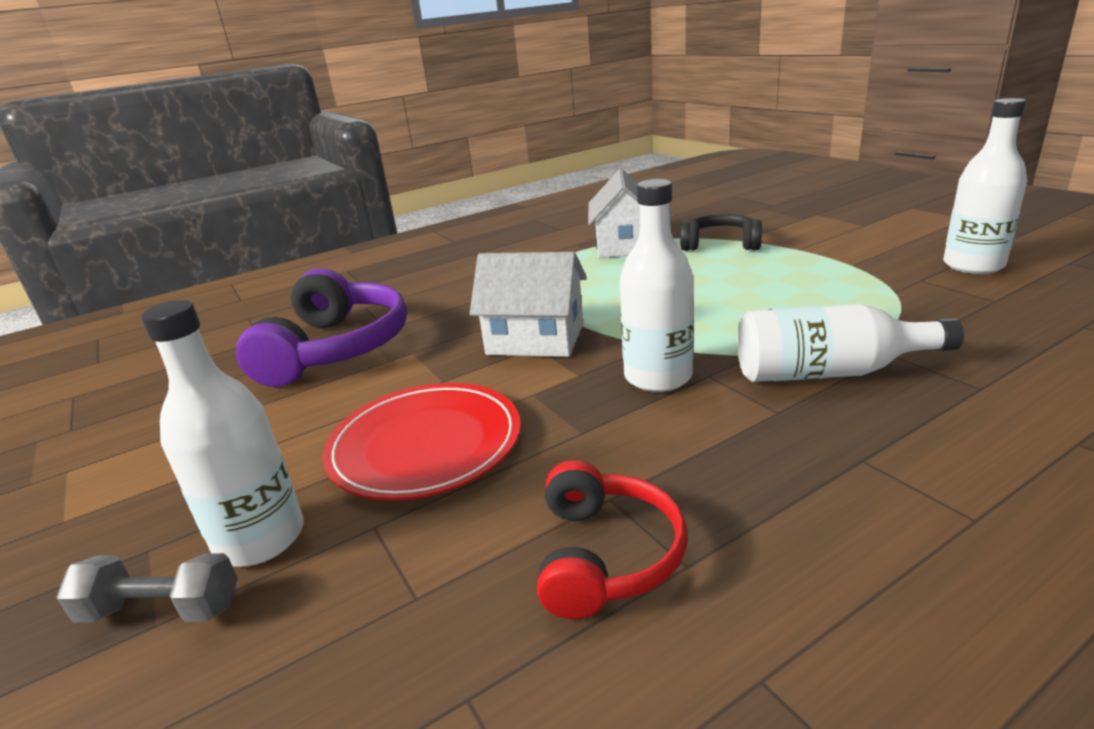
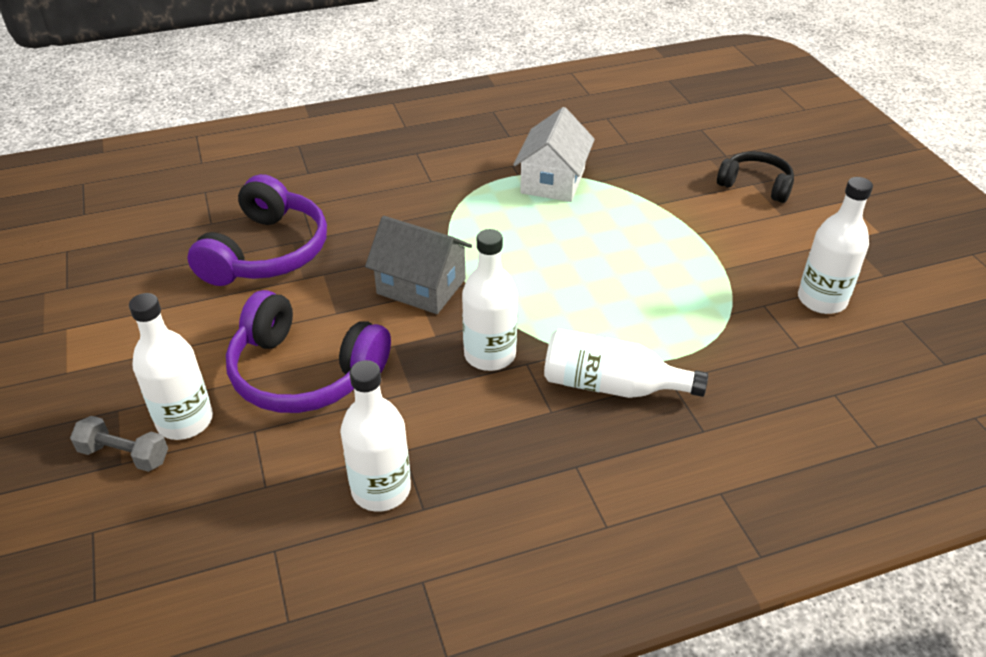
camera: 10 degrees right, 15 degrees up
red plate [322,383,521,500] -> purple headphones [226,290,391,413]
white house [470,252,587,357] -> grey house [365,216,472,314]
red headphones [537,460,687,619] -> white bottle [340,360,411,512]
black headphones [680,214,762,251] -> black headphones moved to [717,151,794,203]

